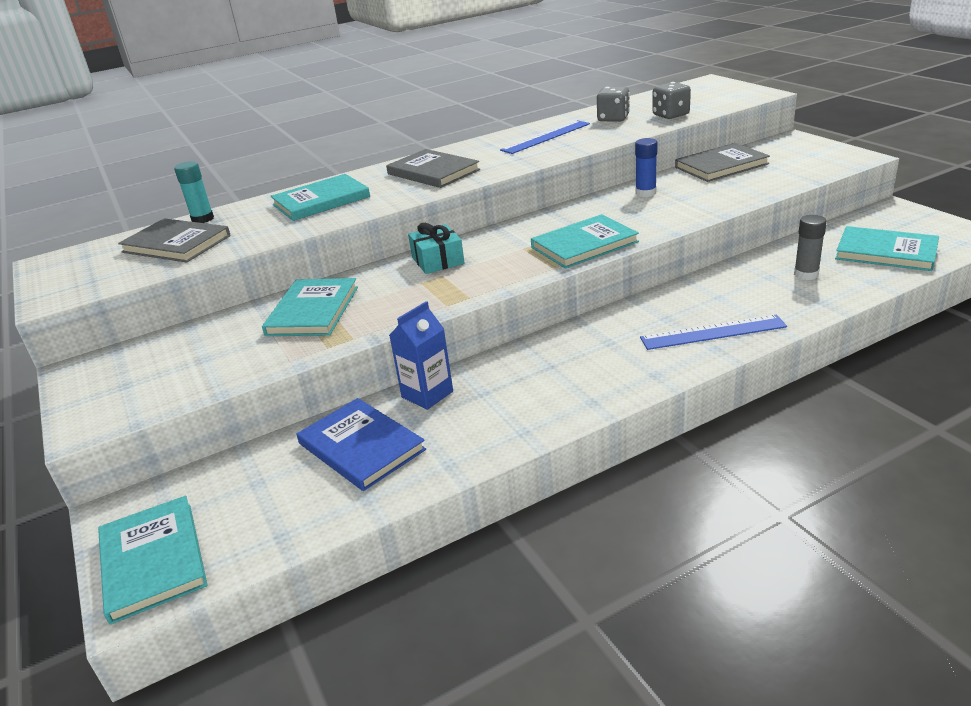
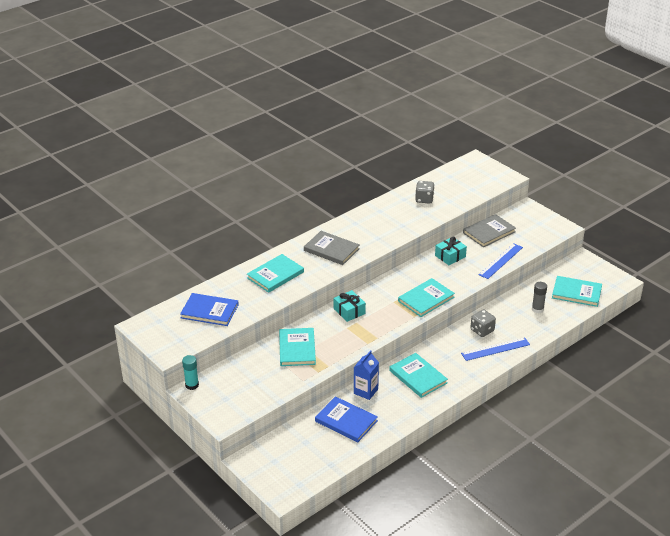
camera: 15 degrees left, 5 degrees up
turquoise book [98,496,208,625] -> turquoise book moved to [389,353,448,398]
grey book [118,218,231,263] -> blue book [180,293,239,326]
turquoise glue stick [174,161,214,223] -> turquoise glue stick moved to [182,355,199,390]
blue ruler [500,120,590,154] -> blue ruler moved to [479,243,523,279]
blue glue stick [635,138,658,197] -> turquoise gift [435,237,467,265]
grey dice [652,82,691,119] -> grey dice moved to [470,310,496,337]

